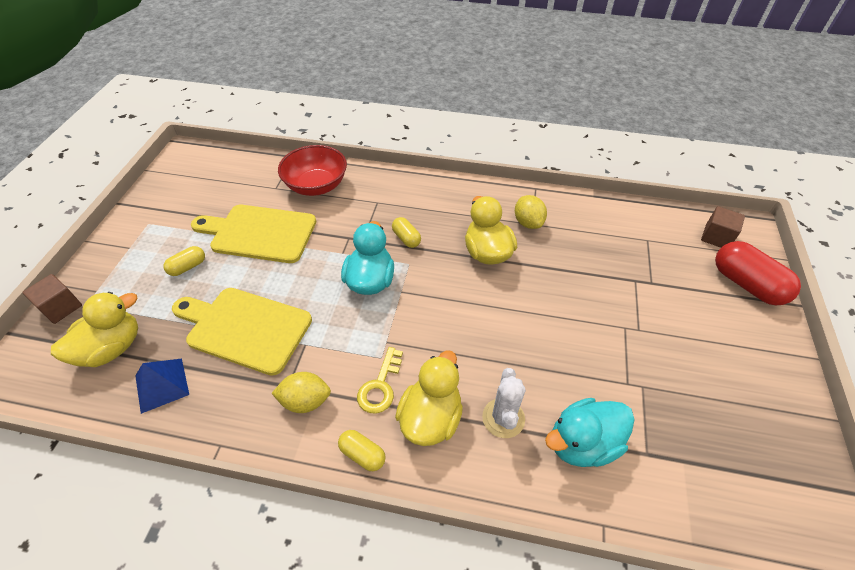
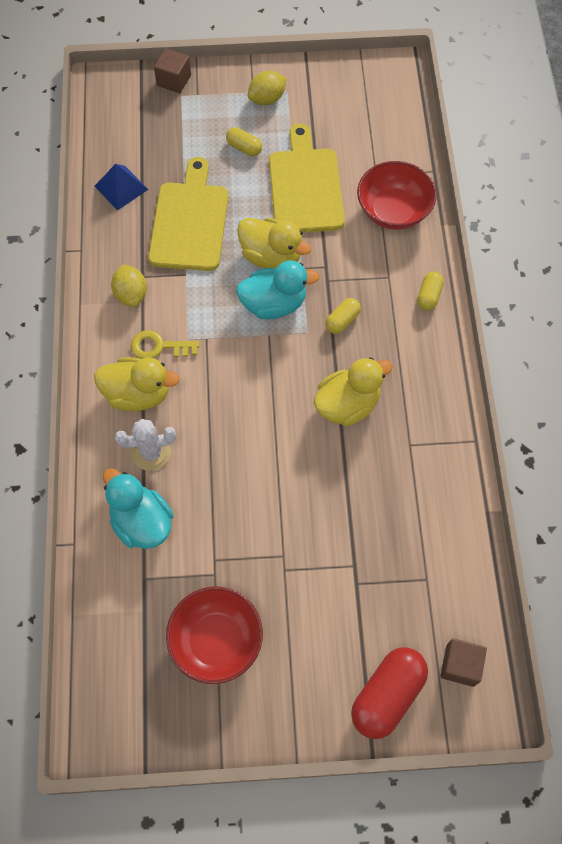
camera: 75 degrees right, 15 degrees up
yellow duck [51,292,138,367] -> yellow duck moved to [237,218,311,268]
yellow capsule [338,430,386,471] -> yellow capsule moved to [417,271,444,311]
yellow lemon [515,195,547,229] -> yellow lemon moved to [248,71,287,105]
none -> red bowl [166,587,263,684]

